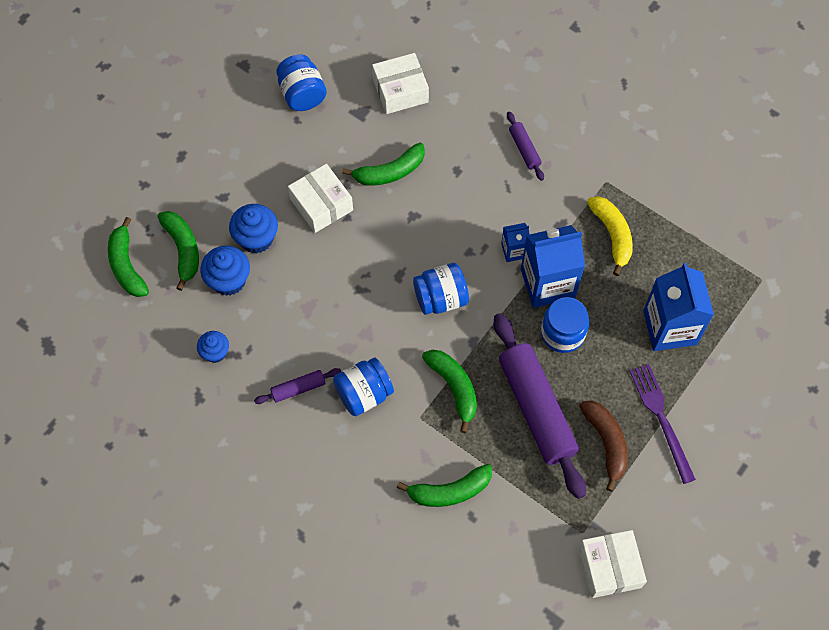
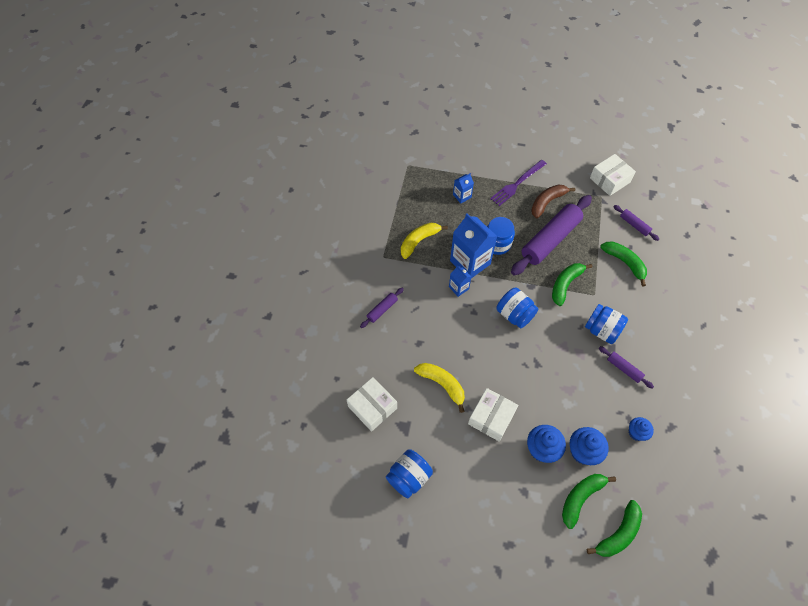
camera: 115 degrees left, 5 degrees down
green banana [342,143,425,186] -> yellow banana [414,363,465,413]
blue carton [643,263,714,351] -> blue carton [453,173,474,203], size x0.49
none -> purple rolling pin [614,205,659,241]

